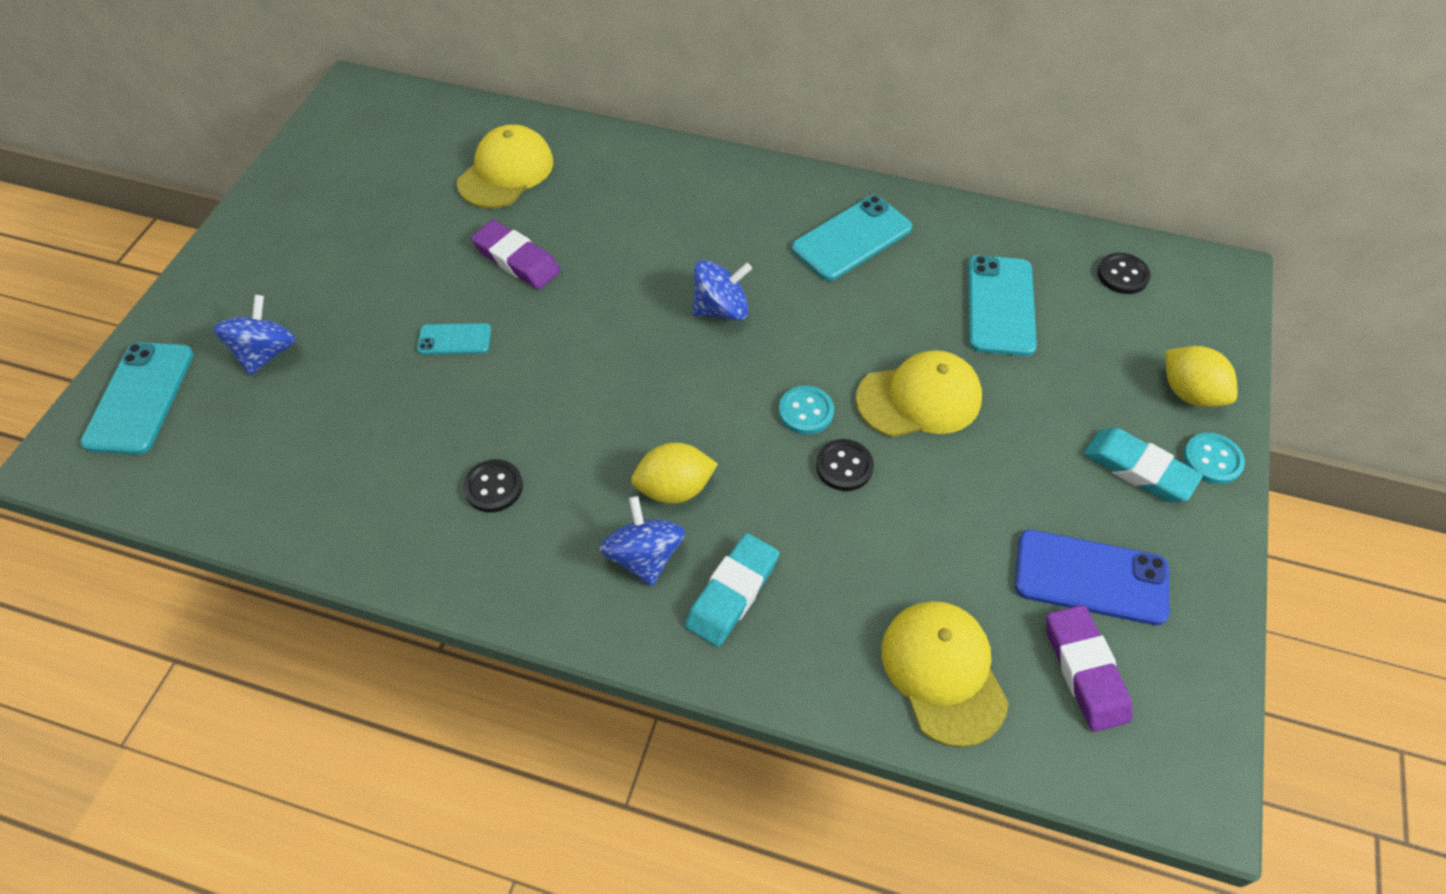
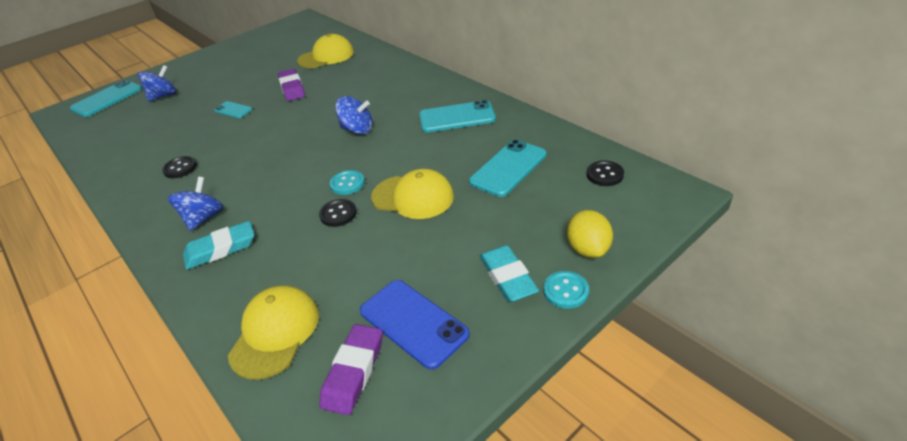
camera: 35 degrees right, 15 degrees down
yellow lemon [631,443,718,504] -> none

